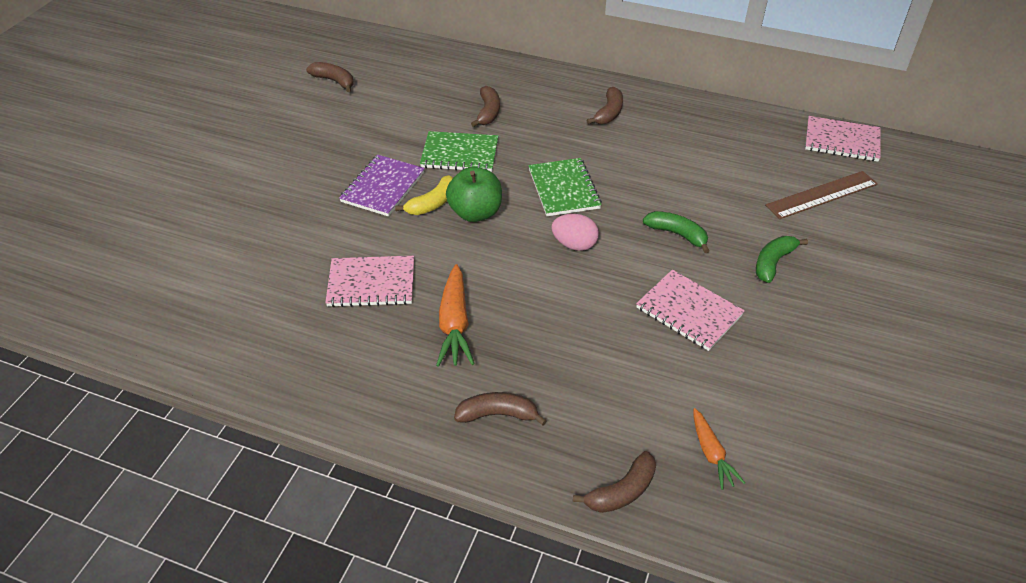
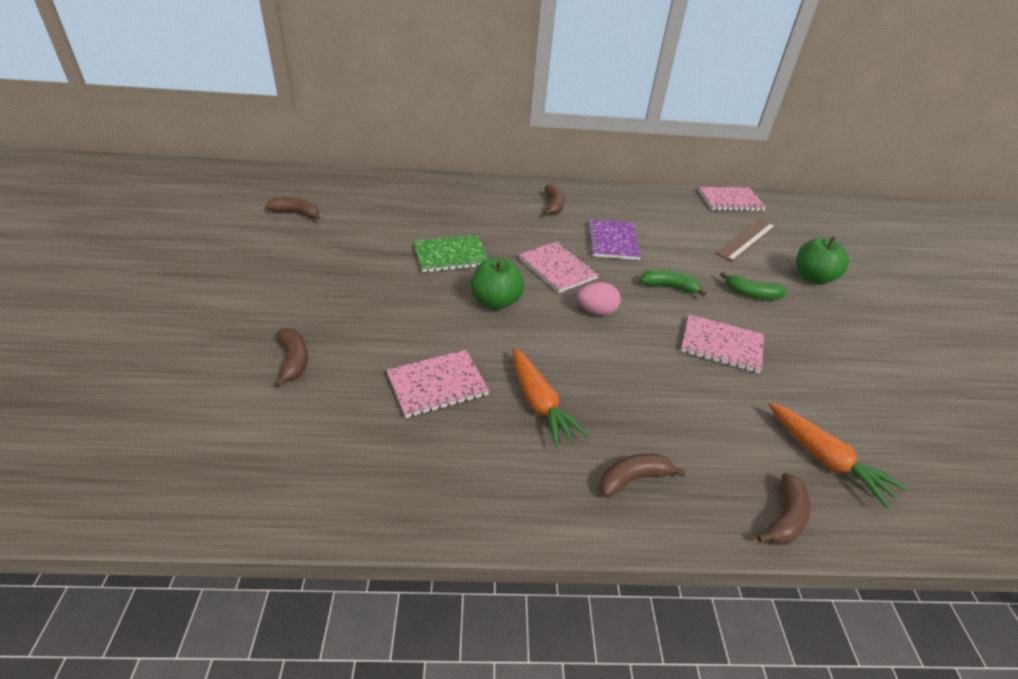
camera: 25 degrees left, 5 degrees down
purple notebook [339,155,425,217] -> purple notebook moved to [588,219,641,260]
yellow banana [395,175,453,215] -> none
brown banana [471,86,500,127] -> brown banana moved to [274,328,308,387]
green notebook [529,158,602,216] -> pink notebook [519,242,599,293]
orange carrot [693,408,745,490] -> orange carrot [768,402,906,508], size x1.61
green banana [756,236,808,283] -> green banana turned 90 degrees counterclockwise [720,272,786,300]
none -> green apple [796,237,849,285]

